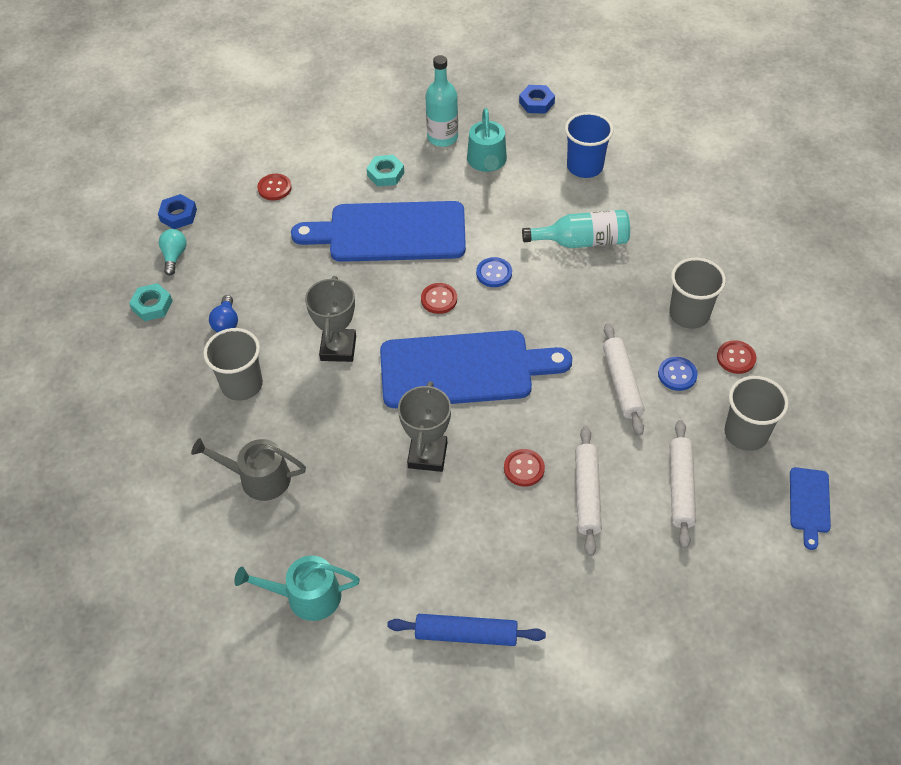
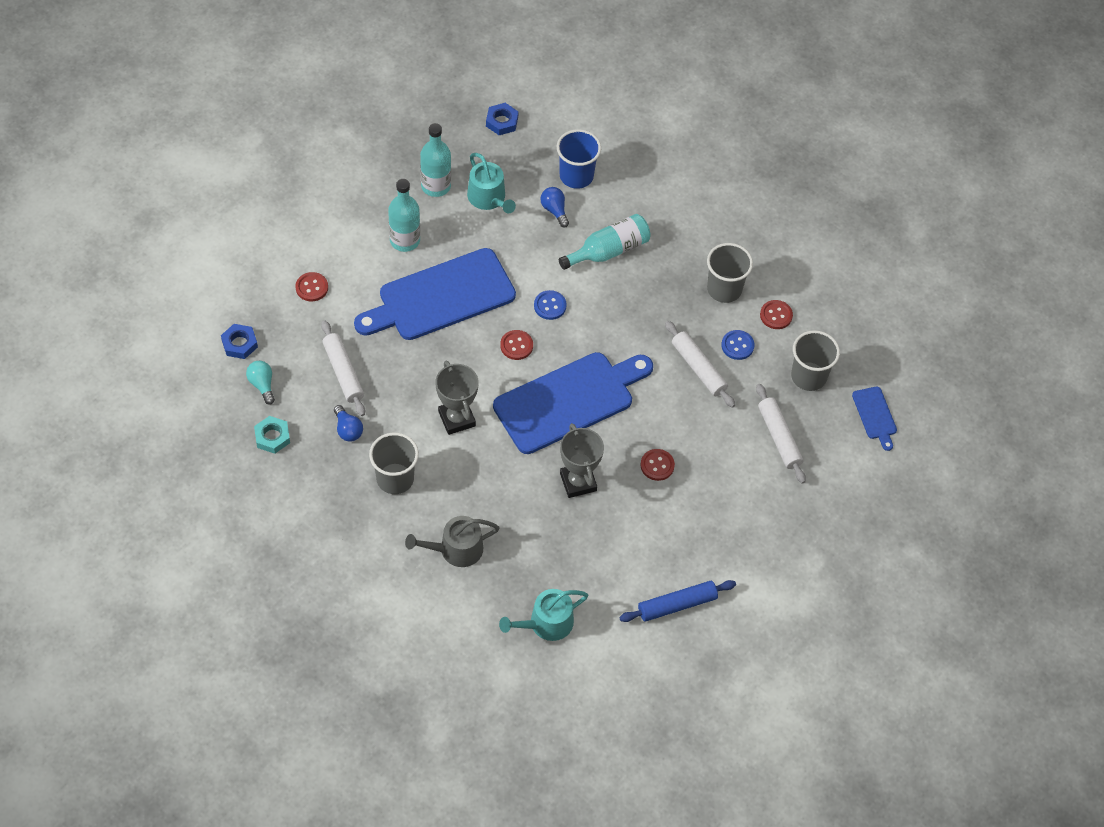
camera: 30 degrees left, 5 degrees up
turquoise nut [366,155,404,187] -> turquoise bottle [388,179,420,252]
white rolling pin [575,426,602,556] -> white rolling pin moved to [321,320,365,416]
none -> blue light bulb [540,187,569,228]

